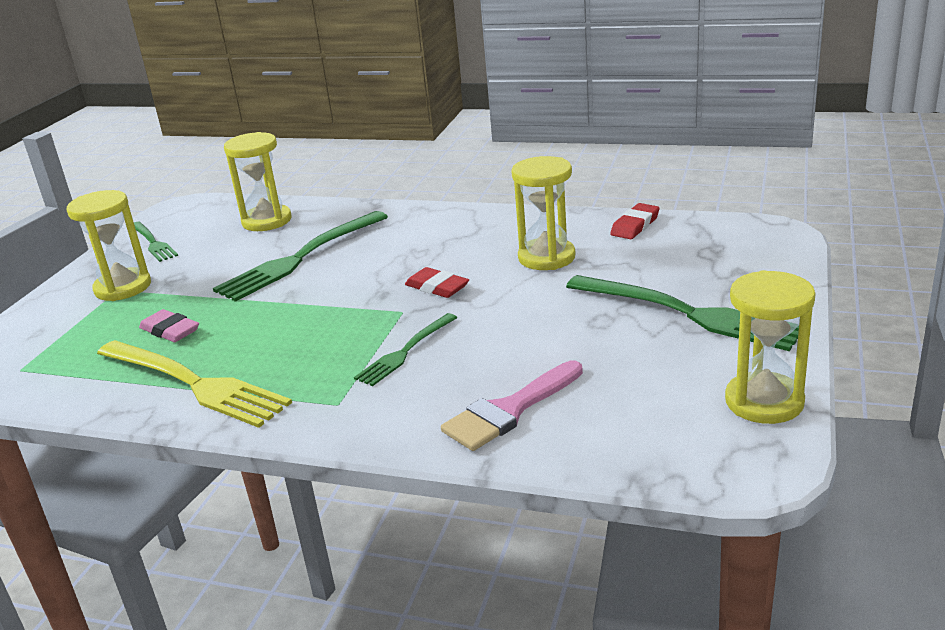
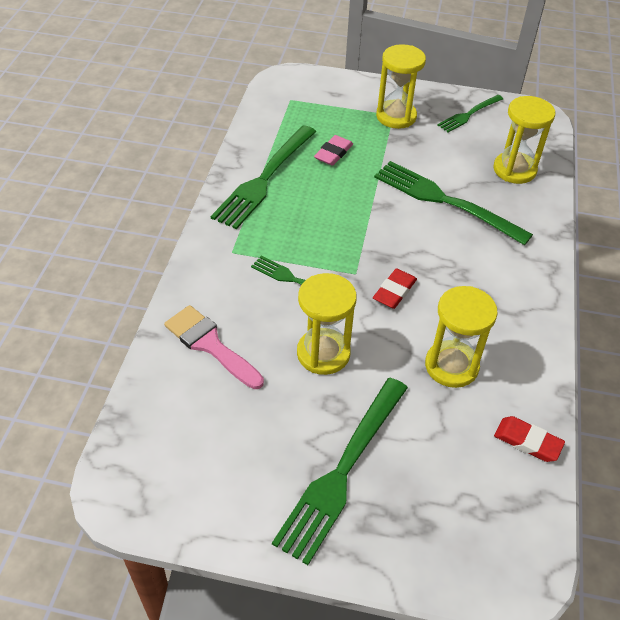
camera: 80 degrees right, 20 degrees up
yellow fork [97,340,292,428] -> green fork [211,125,316,229]
yellow hourglass [725,270,816,424] -> yellow hourglass moved to [297,273,357,375]

